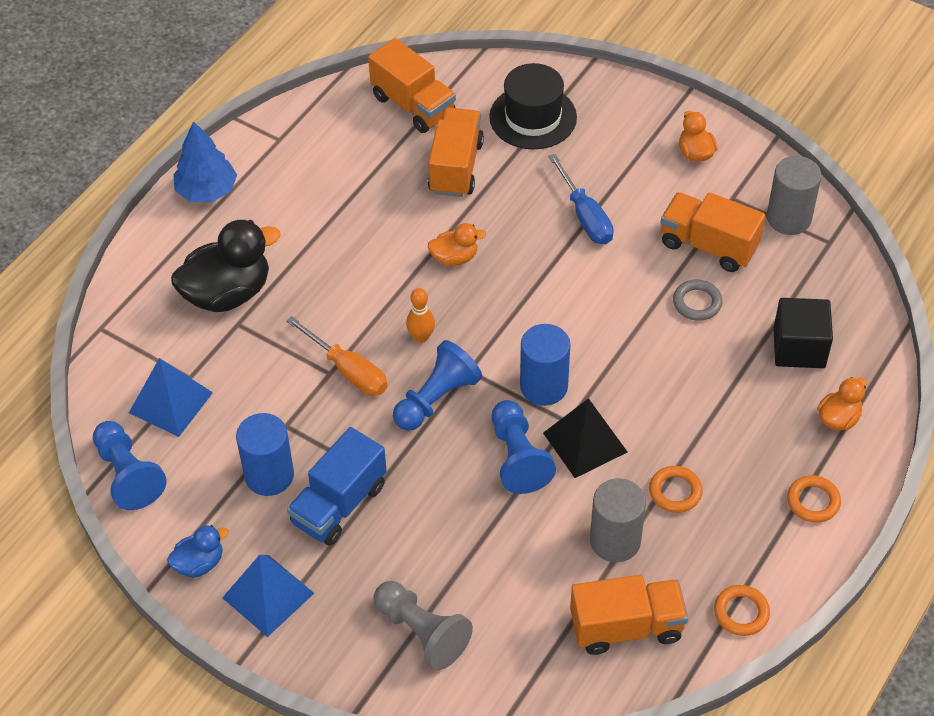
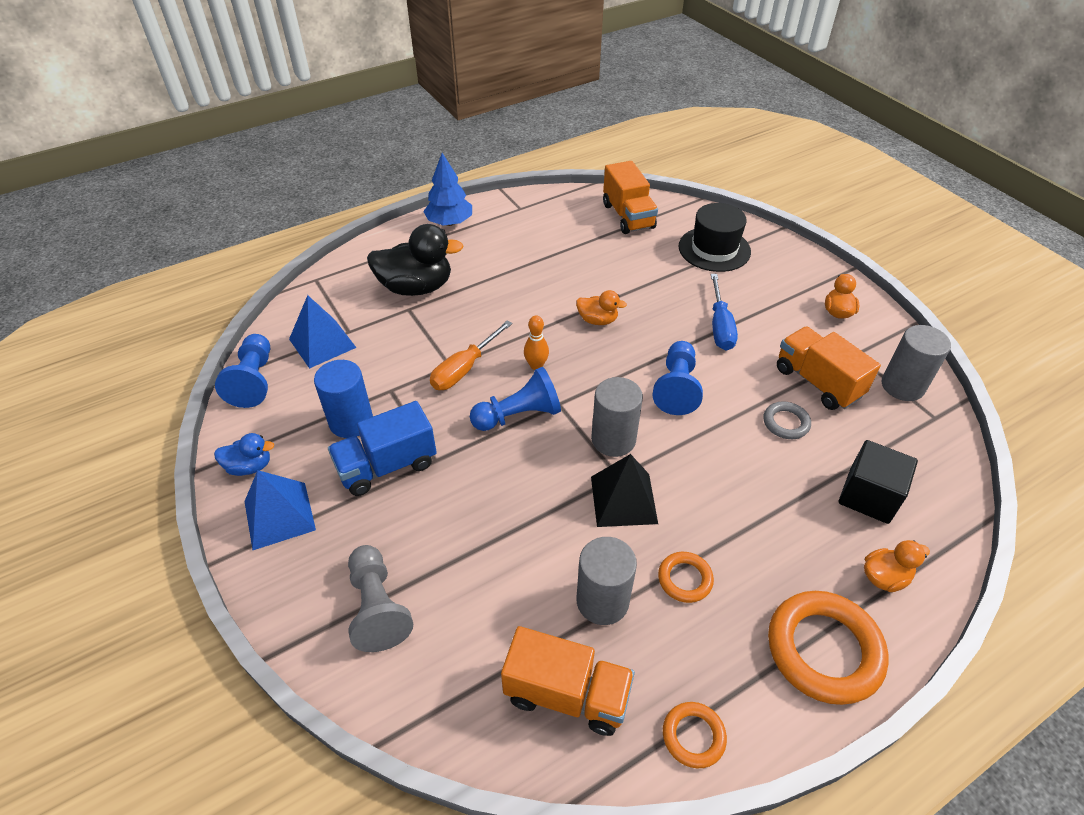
camera: 25 degrees right, 5 degrees down
orange screwdriver [286,316,388,396] -> orange screwdriver turned 60 degrees clockwise [430,320,513,390]
orange truck [428,108,484,197] -> none
blue pawn [492,400,556,494] -> blue pawn moved to [653,341,703,415]
blue cylinder [520,324,570,406] -> grey cylinder [591,377,643,457]
orange ring [787,475,841,523] -> orange ring [768,591,889,705], size x1.96

